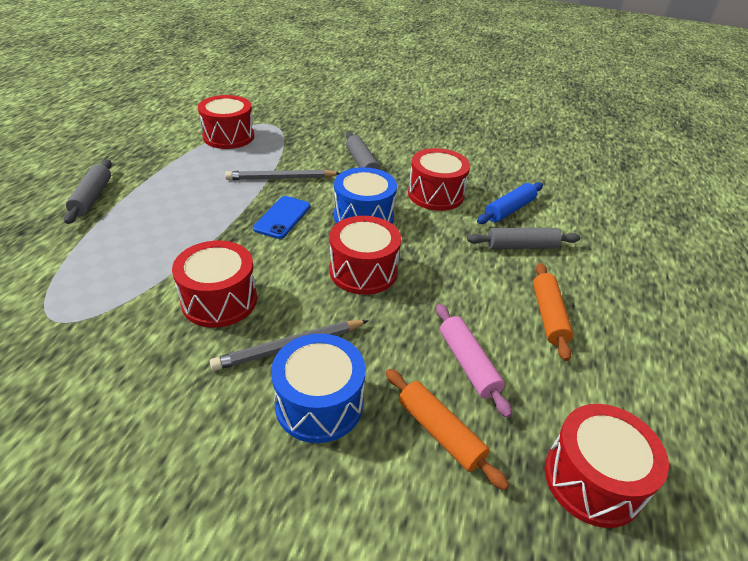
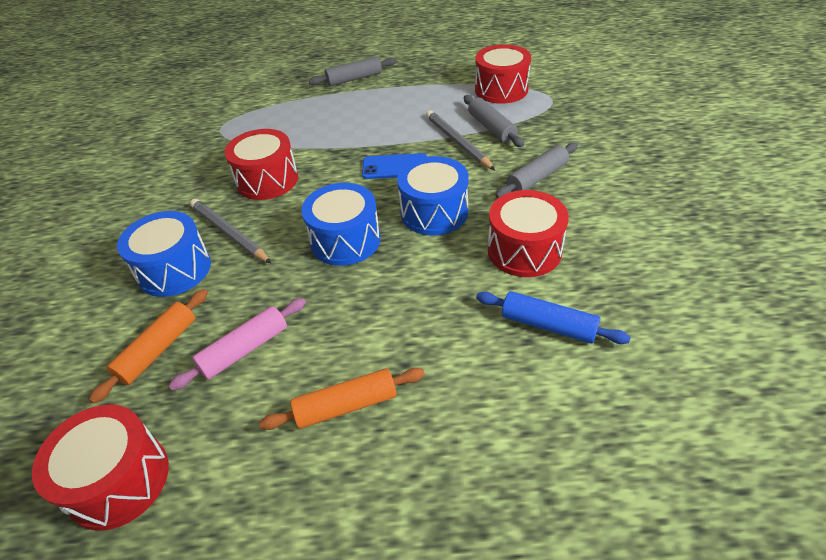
camera: 75 degrees right, 5 degrees up
red drum [330,216,401,295] -> blue drum [301,183,381,266]
grey rolling pin [467,228,580,249] -> grey rolling pin moved to [464,95,524,147]

